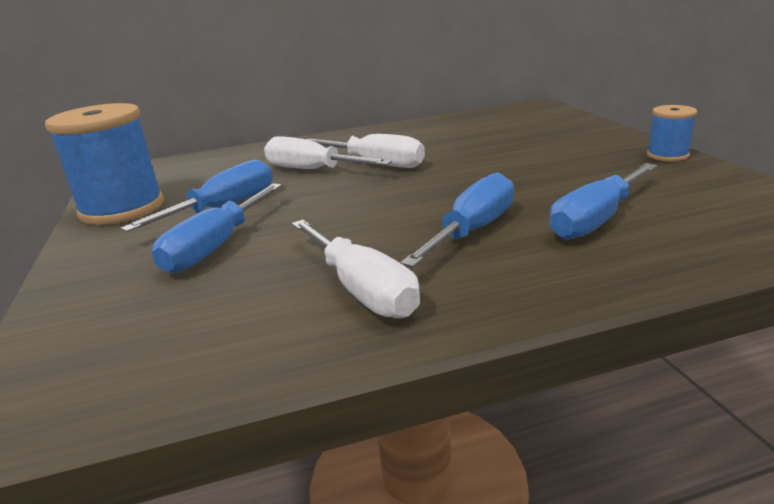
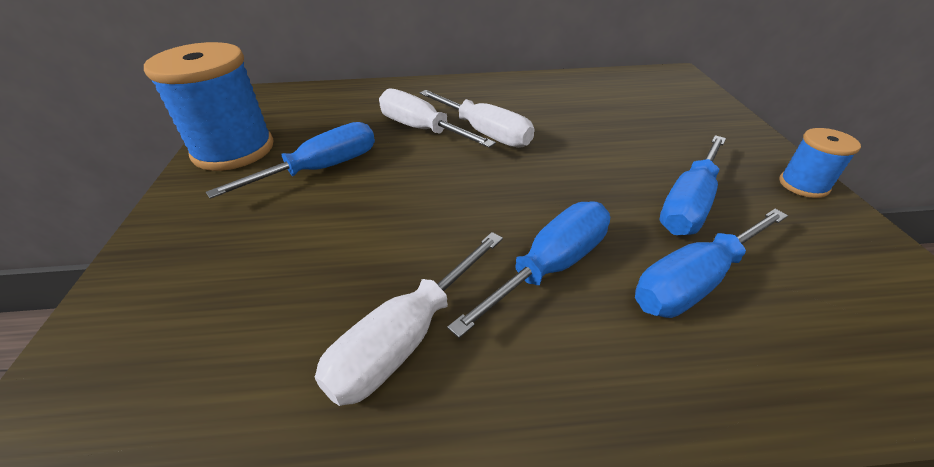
camera: 10 degrees right, 15 degrees up
blue screwdriver [152,183,282,273] -> blue screwdriver moved to [660,135,726,235]
white screwdriver [292,220,420,318] -> white screwdriver turned 60 degrees clockwise [315,232,503,406]

